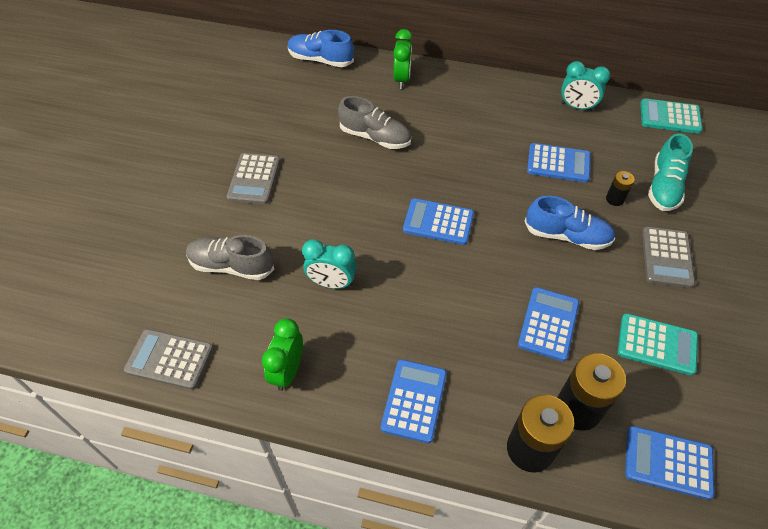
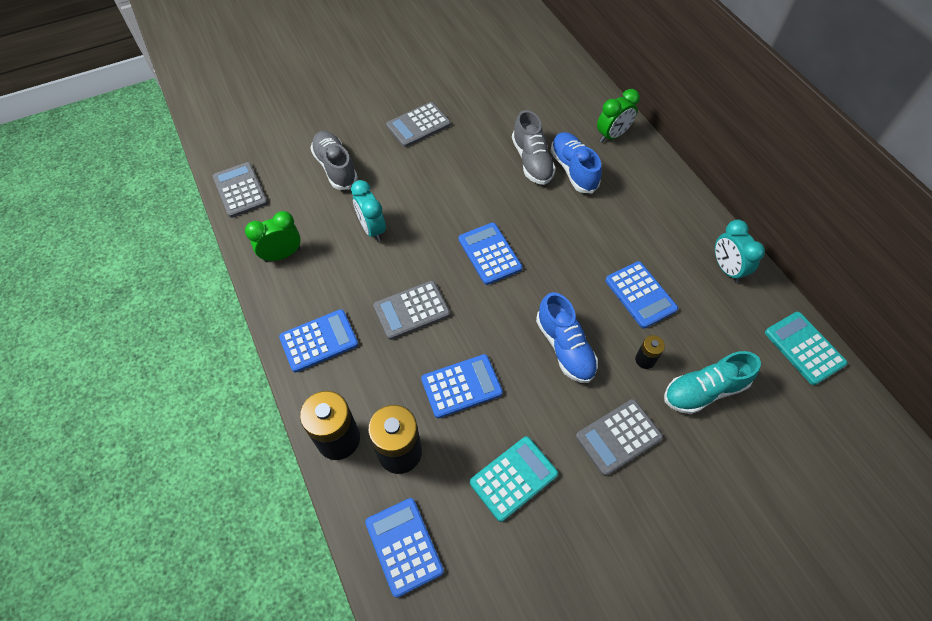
camera: 50 degrees right, 5 degrees up
blue shoe [287,30,354,67] -> blue shoe moved to [550,132,602,194]
turquoise calculator [618,313,698,376] -> turquoise calculator turned 105 degrees counterclockwise [470,436,558,522]
none -> grey calculator [373,281,450,340]

